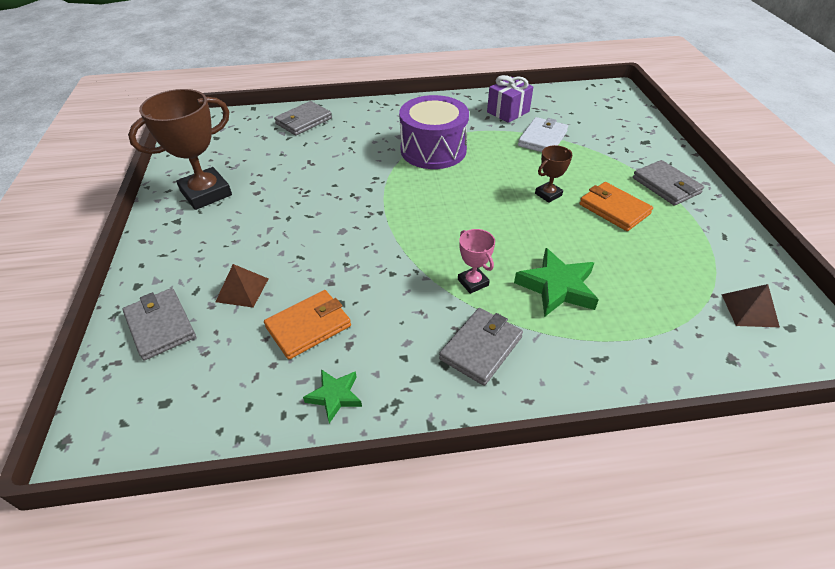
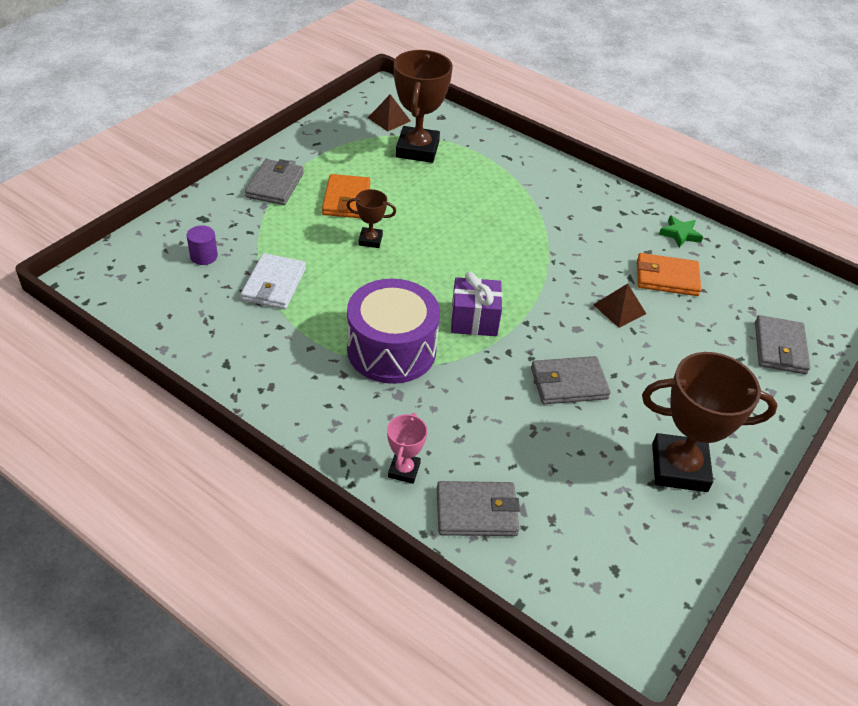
camera: 140 degrees left, 0 degrees up
brown pyramid [216,264,268,308] -> brown pyramid moved to [594,283,646,328]
grey wallet [439,308,523,386] -> grey wallet moved to [531,356,611,404]
pink trophy [458,229,495,294] -> pink trophy moved to [387,413,428,484]
purple gift [487,75,533,123] -> purple gift moved to [451,272,502,336]
green star [514,248,599,317] -> none
white wallet [518,117,568,152] -> white wallet turned 60 degrees counterclockwise [241,253,306,309]
none -> purple cylinder [187,225,218,265]
none -> brown trophy [394,50,453,163]

